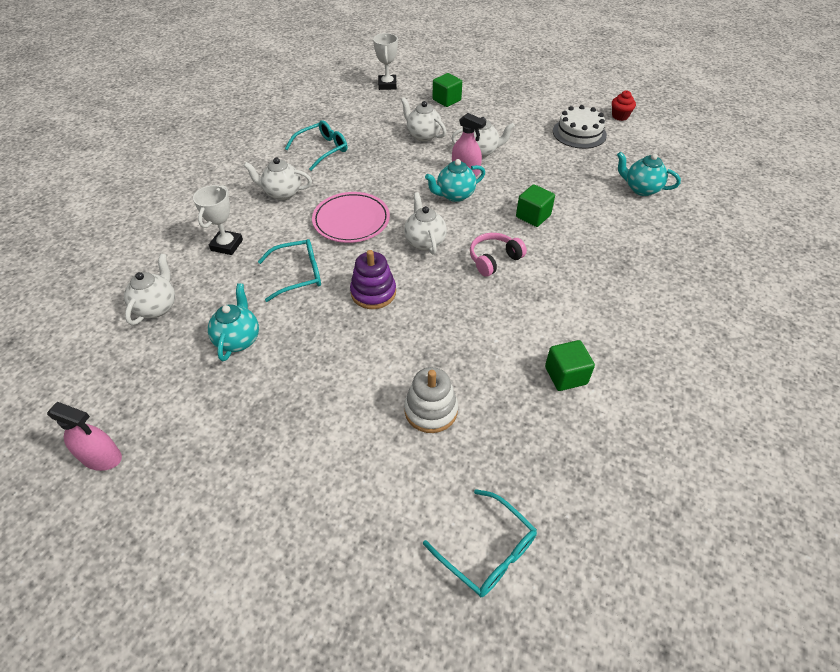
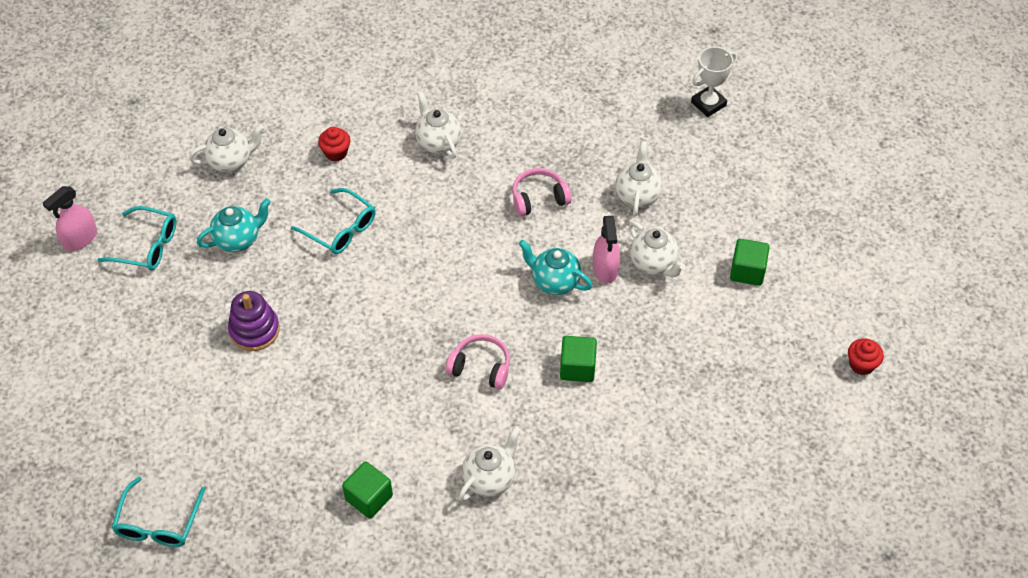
camera: 55 degrees right, 5 degrees up
pink spray bottle [47,402,122,471] -> pink spray bottle turned 60 degrees clockwise [43,186,97,251]
white trophy [193,185,243,255] -> red cupcake [318,127,350,161]
turquoise glasses [285,120,348,171] -> turquoise glasses moved to [97,206,176,271]
pink plate [312,192,390,243] -> none
purple stacking toy [350,250,396,309] -> purple stacking toy moved to [228,291,280,351]
white teapot [404,192,447,254] -> white teapot moved to [459,426,521,501]
white stacking toy [404,367,458,433] -> none
green cube [433,73,462,107] -> green cube moved to [730,239,769,286]
white cake [553,105,607,149] -> none
turquoise teapot [617,152,681,196] -> none
none -> pink headphones [512,168,571,216]

